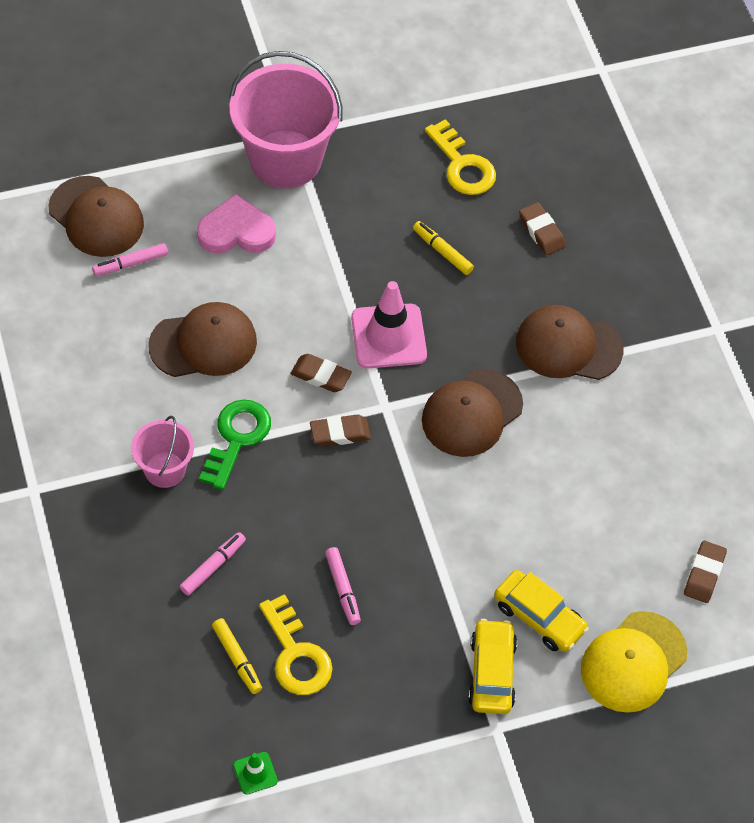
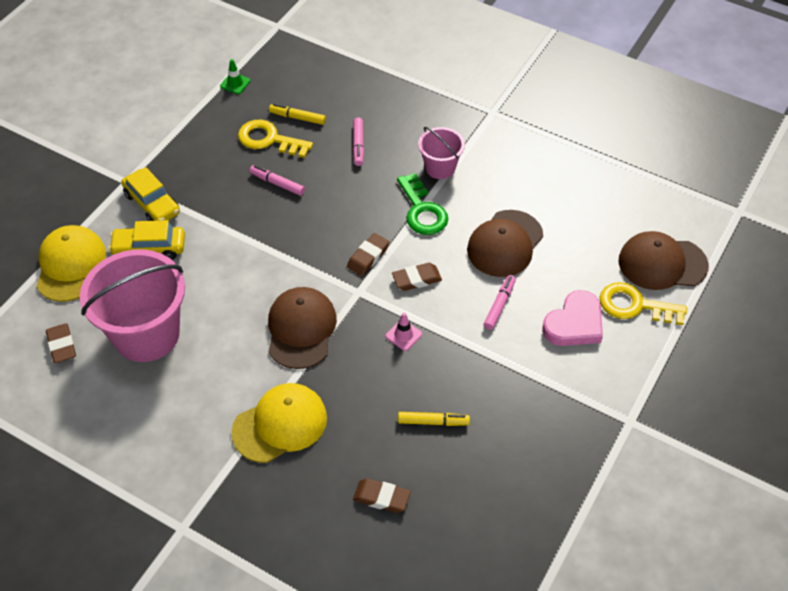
camera: 140 degrees right, 5 degrees down
pink marker [92,243,168,276] -> pink marker moved to [484,275,516,330]
pink bucket [229,51,342,188] -> pink bucket moved to [80,249,185,362]
pink traffic cone [351,281,427,368] -> pink traffic cone [385,312,422,351], size x0.47
yellow key [425,119,496,195] -> yellow key moved to [599,282,687,325]
brown cap [516,305,623,380] -> yellow cap [231,383,327,463]

